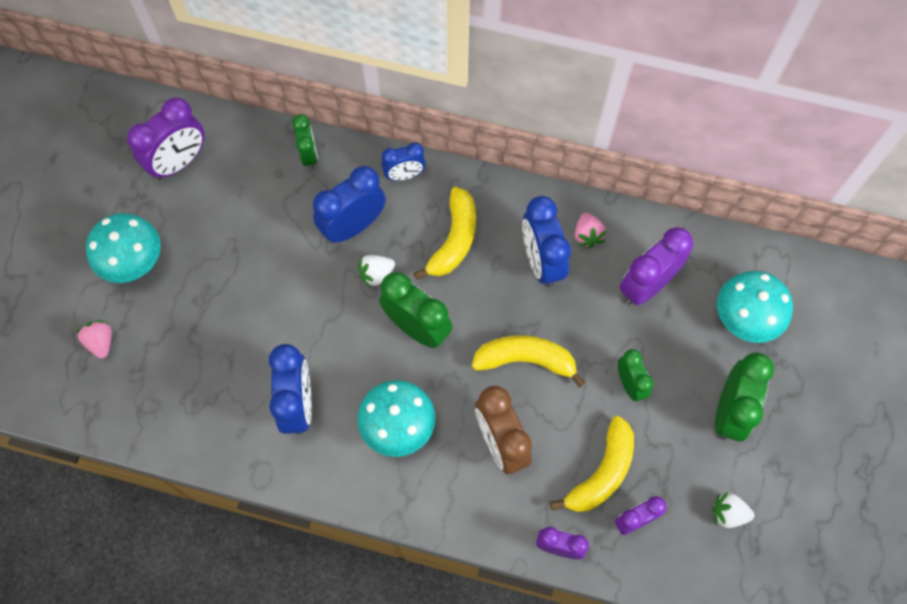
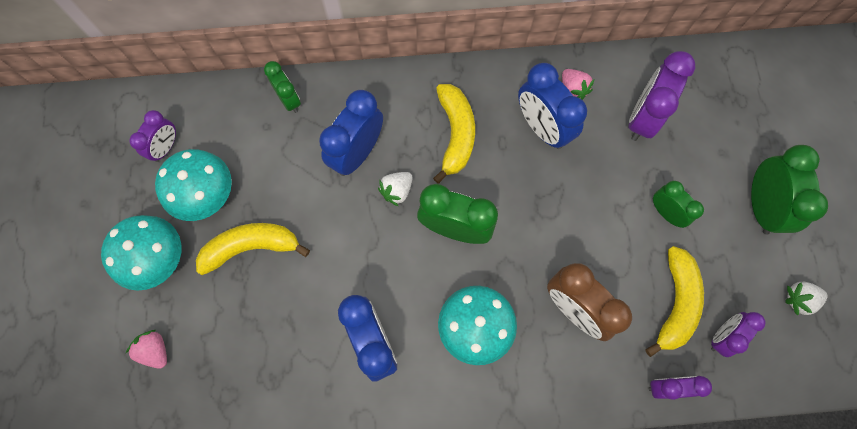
camera: 20 degrees left, 5 degrees up
purple clock [127,97,205,180] -> purple clock [129,110,176,162], size x0.60
blue clock [382,142,426,181] -> none
yellow banana [472,335,586,387] -> yellow banana moved to [196,223,310,275]
turquoise mushroom [717,271,793,343] -> turquoise mushroom moved to [155,149,232,221]

